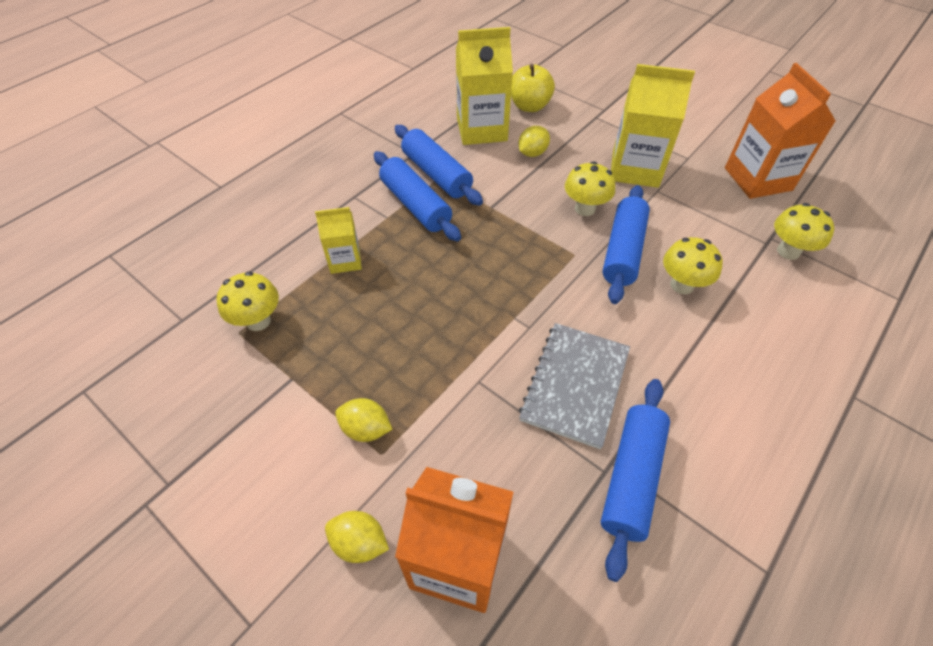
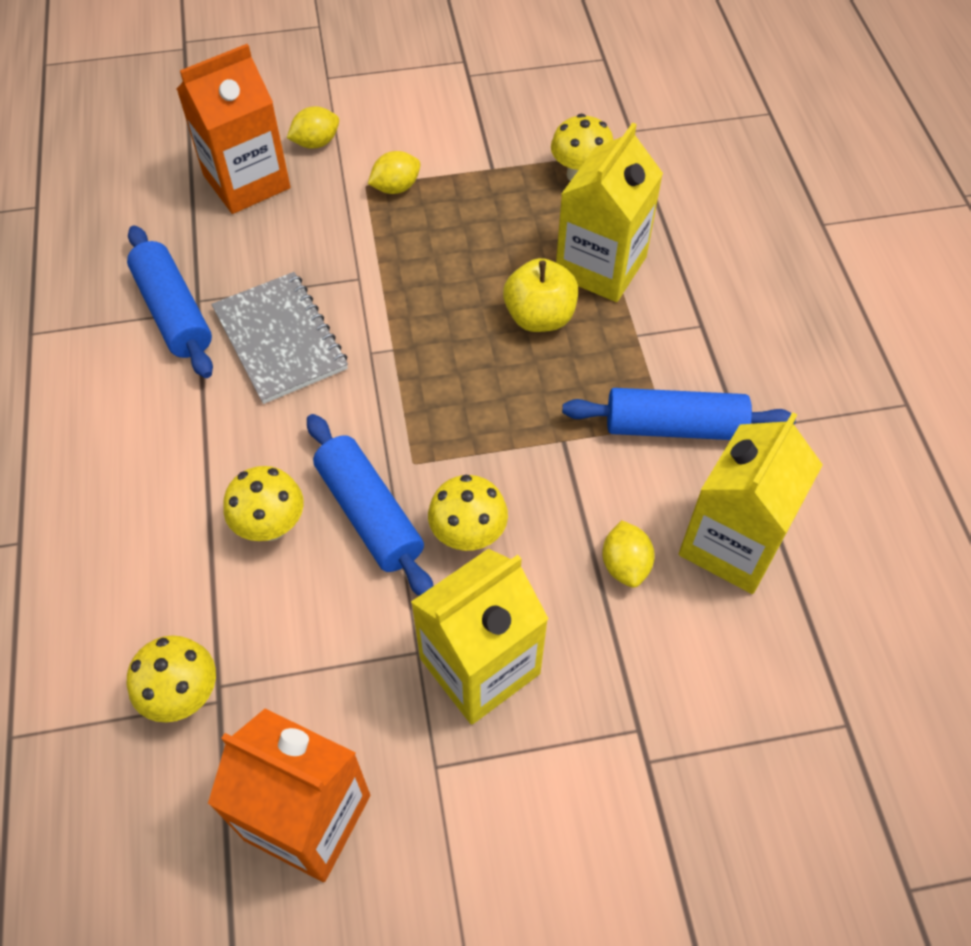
camera: 130 degrees right, 5 degrees up
yellow carton [315,207,362,274] -> yellow carton [556,122,663,302], size x1.79
blue rolling pin [374,151,461,242] -> none
yellow apple [511,64,555,112] -> yellow apple moved to [503,258,578,332]

